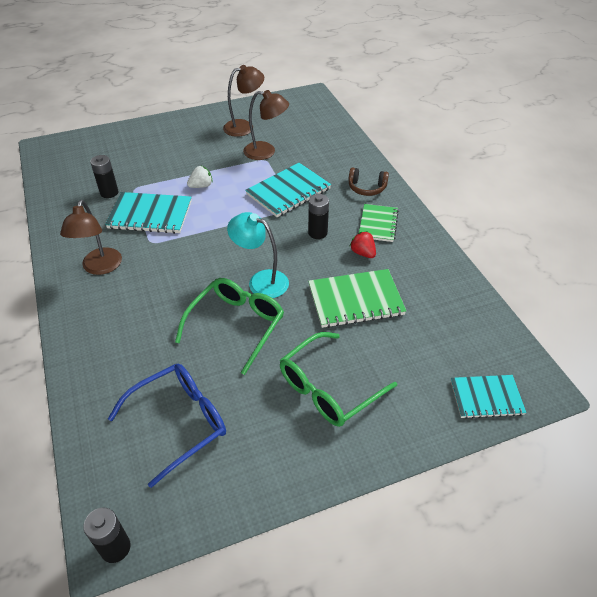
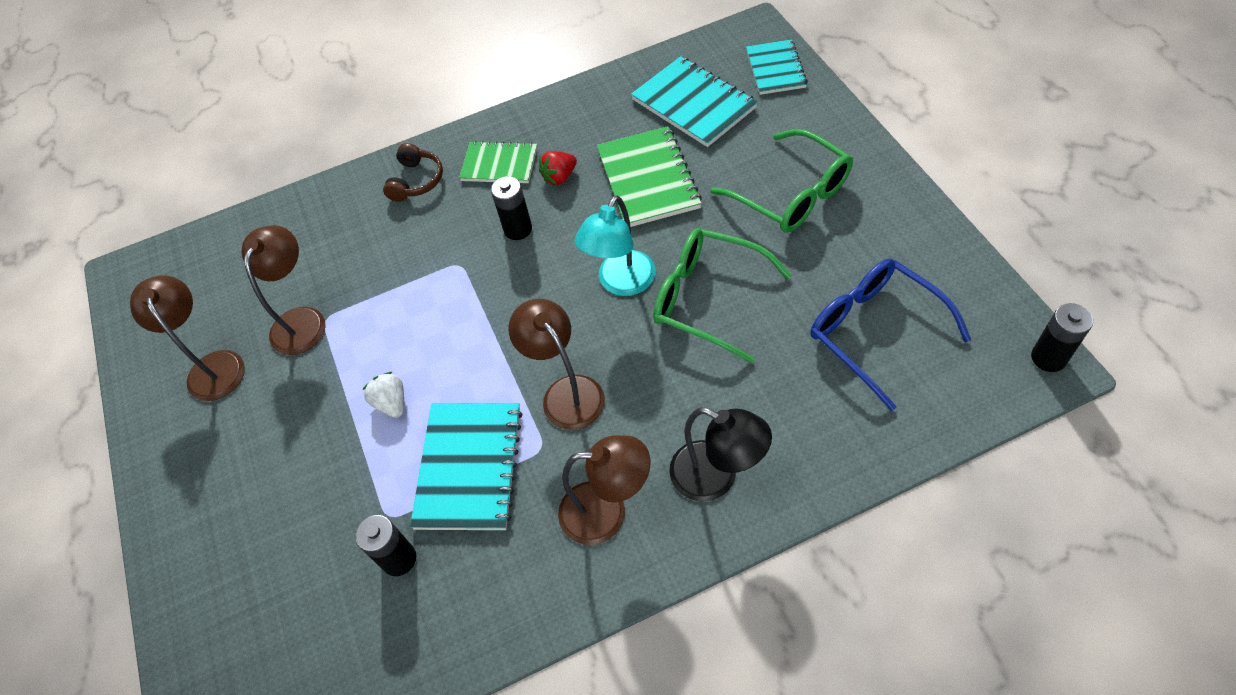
camera: 85 degrees left, 10 degrees up
turquoise notebook [245,163,331,217] -> turquoise notebook moved to [631,56,758,147]
none -> brown lamp [509,299,605,430]
none -> black lamp [669,407,772,502]

